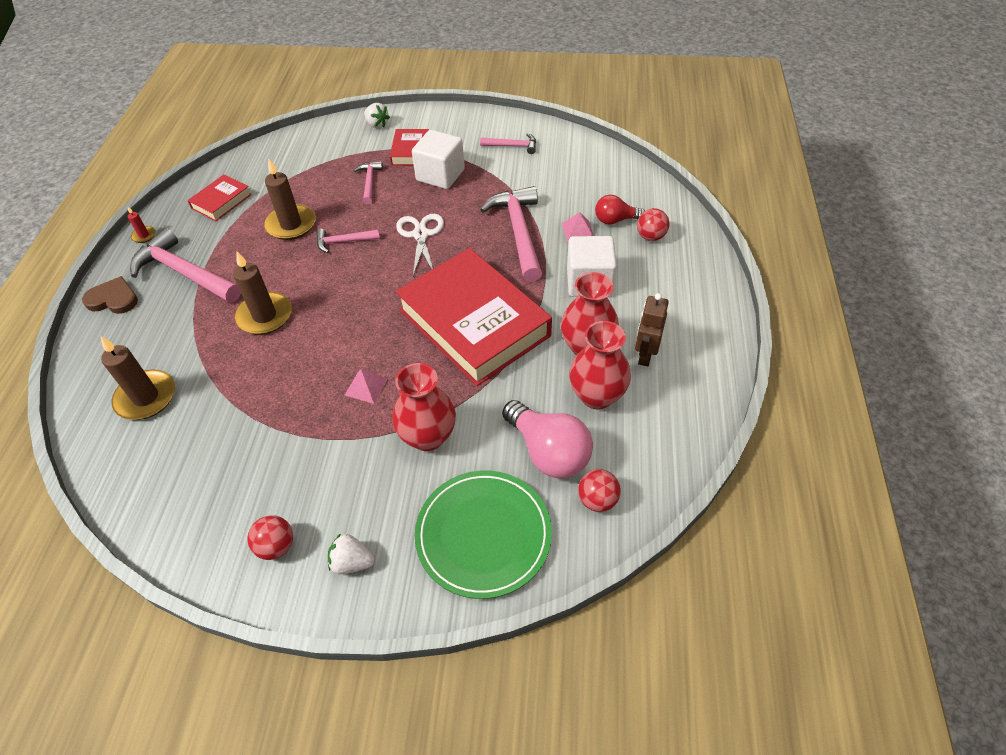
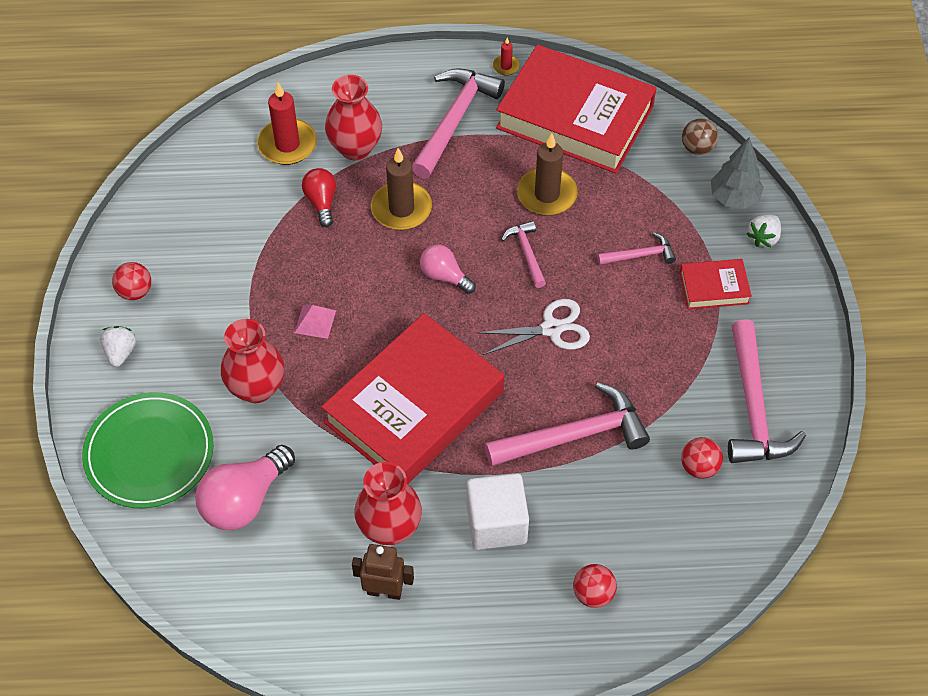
camera: 80 degrees right, 5 degrees up
brown heart [82,276,138,314] -> none
brown candle [101,336,175,420] -> red candle [257,83,317,165]
red book [187,174,252,221] -> red book [496,44,657,174], size x2.26
white cube [412,130,465,189] -> none
pink hammer [480,133,536,154] -> pink hammer [728,320,806,463], size x1.95
pink pyramid [562,212,594,242] -> none
red vase [569,321,631,409] -> red vase moved to [325,75,382,160]
red ball [578,469,621,512] -> red ball moved to [681,437,723,479]
red light bulb [595,195,645,224] -> red light bulb moved to [302,168,336,227]
none -> pink light bulb [420,245,476,294]
none -> brown ball [682,119,718,155]
none -> grey tree [711,137,764,209]

